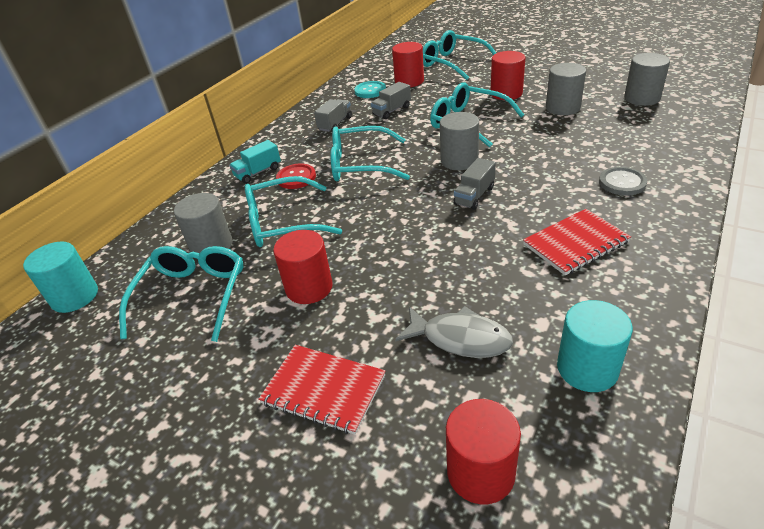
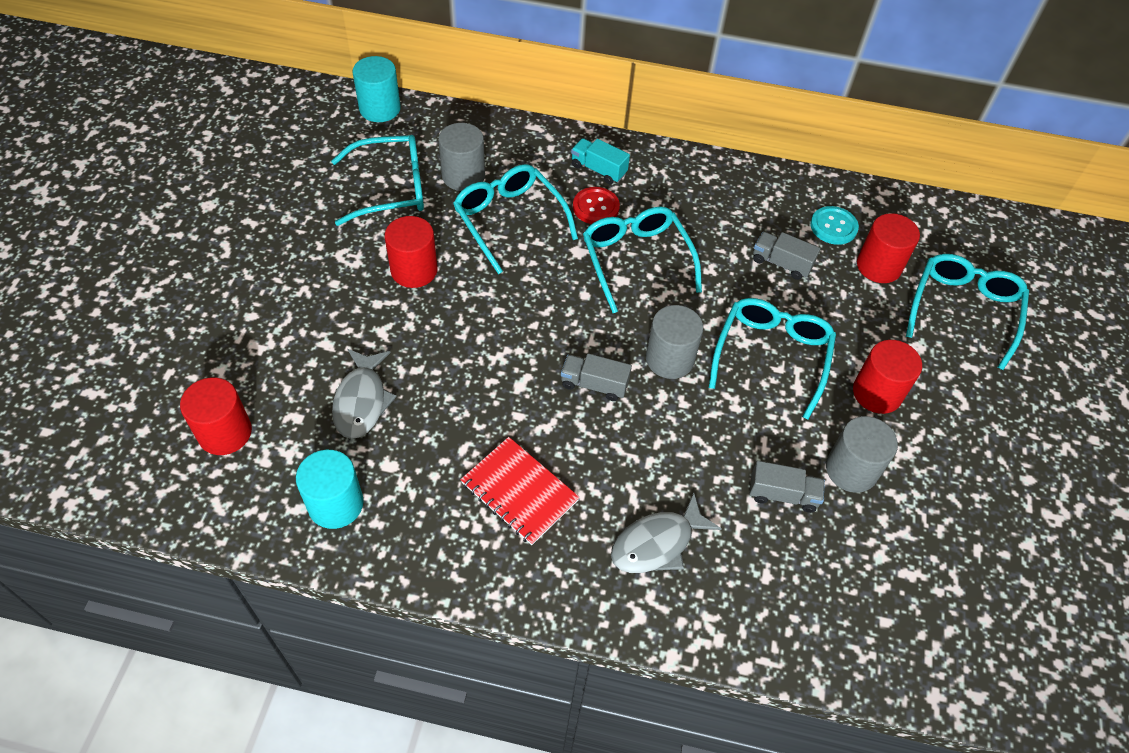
camera: 65 degrees right, 15 degrees up
red notebook [258,345,385,435] -> none
grey truck [314,99,352,132] -> grey truck moved to [750,461,825,513]
grey button [599,167,647,196] -> grey fish [611,493,722,573]
grey cylinder [624,53,670,106] -> none

